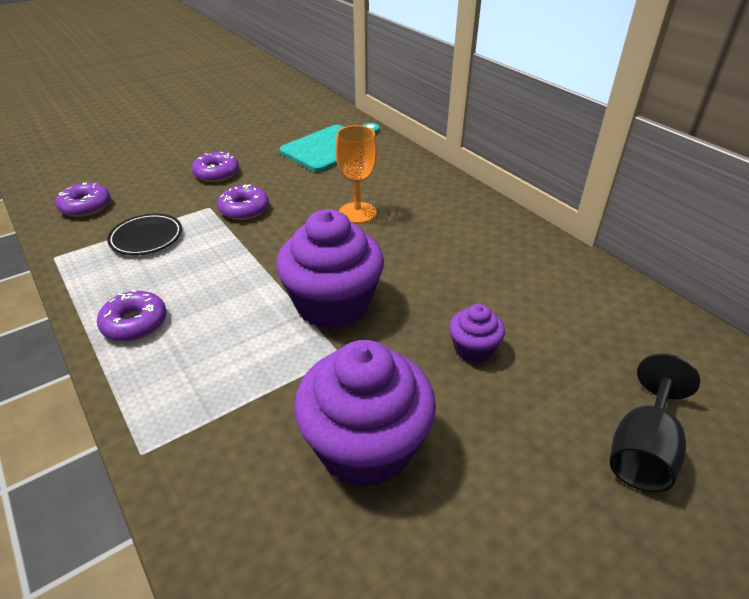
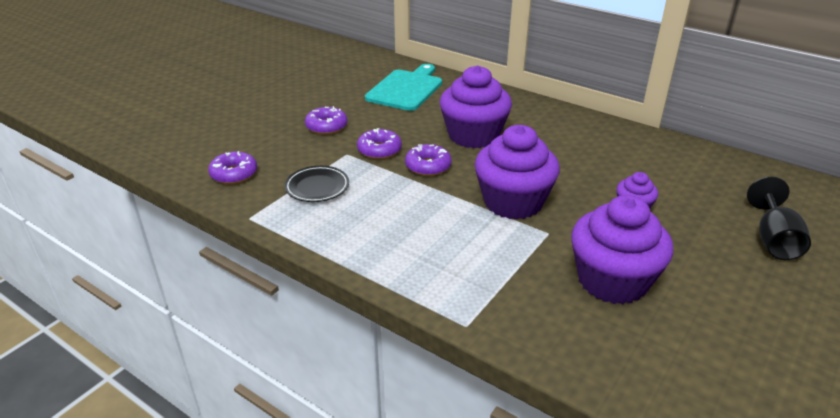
camera: 20 degrees left, 5 degrees down
purple donut [97,290,167,341] -> purple donut moved to [405,144,452,176]
orange goblet [335,125,377,223] -> purple cupcake [440,65,512,149]

